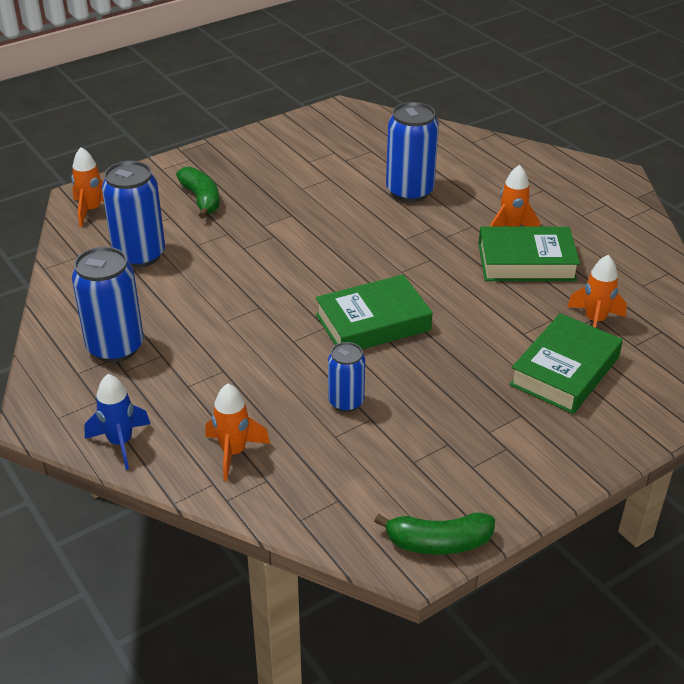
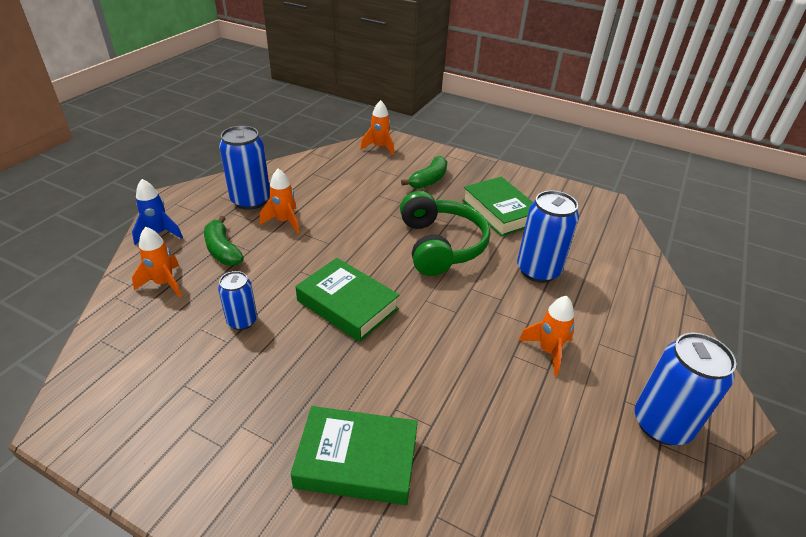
camera: 60 degrees right, 0 degrees up
blue can [102,161,165,268] -> blue can moved to [635,333,736,445]
green banana [374,512,495,555] -> green banana moved to [204,216,244,265]
green book [478,227,580,281] -> green book moved to [462,177,533,237]
orange rocket [567,255,627,328] -> orange rocket moved to [260,169,300,233]
none -> green headphones [400,191,490,276]

